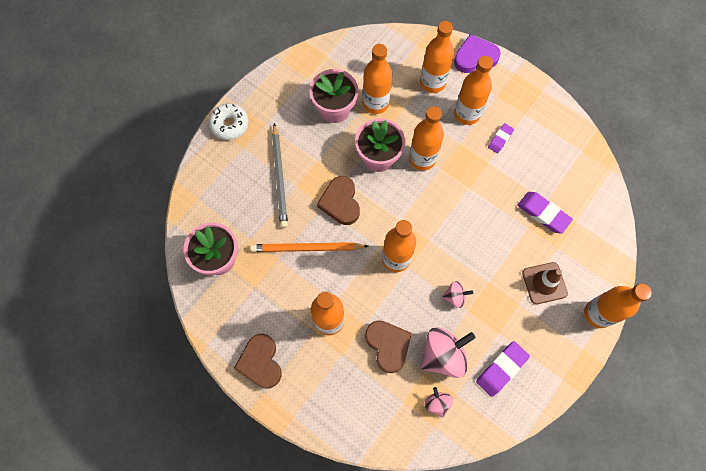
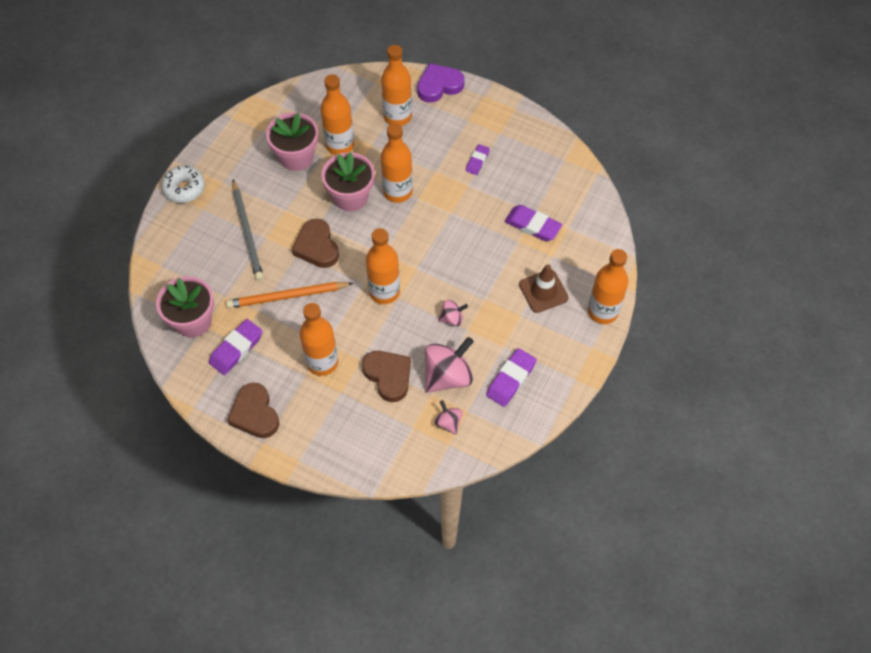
camera: 10 degrees left, 10 degrees down
orange bottle [454,56,493,125] -> none
none -> purple eraser [209,319,262,375]

